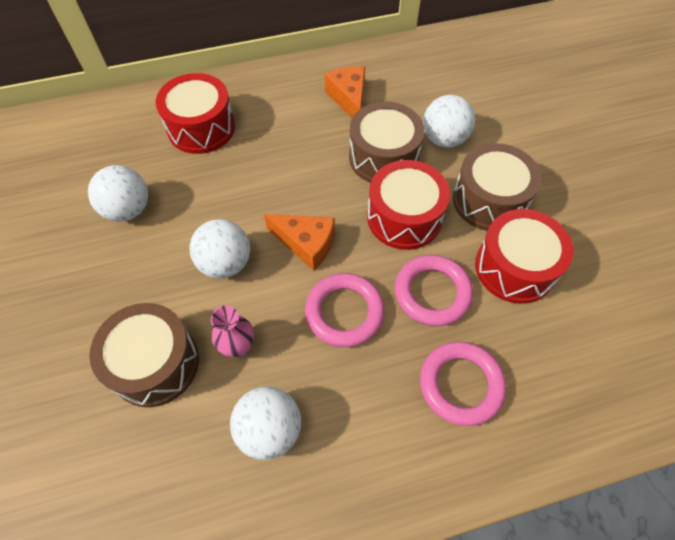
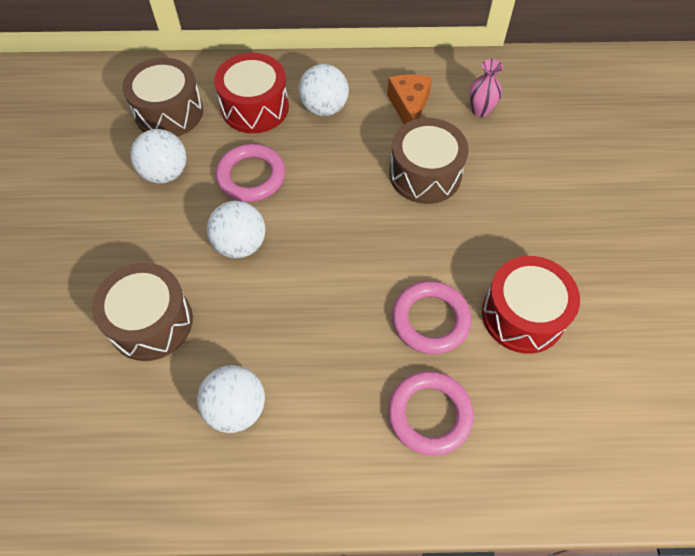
camera: 15 degrees right, 0 degrees up
pink vase [211,305,254,357] -> pink vase moved to [469,59,503,117]
orange cheese [264,214,335,271] -> none
pink ring [305,273,385,347] -> pink ring moved to [216,144,285,202]
red drum [367,160,450,250] -> none
white ball [423,95,475,148] -> white ball moved to [299,64,349,116]
brown drum [453,143,541,231] -> brown drum moved to [122,58,203,137]

